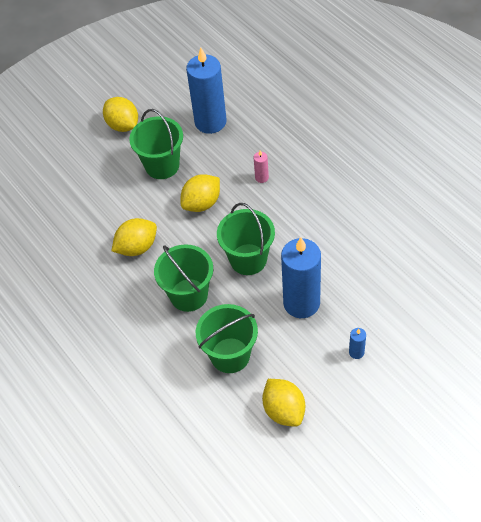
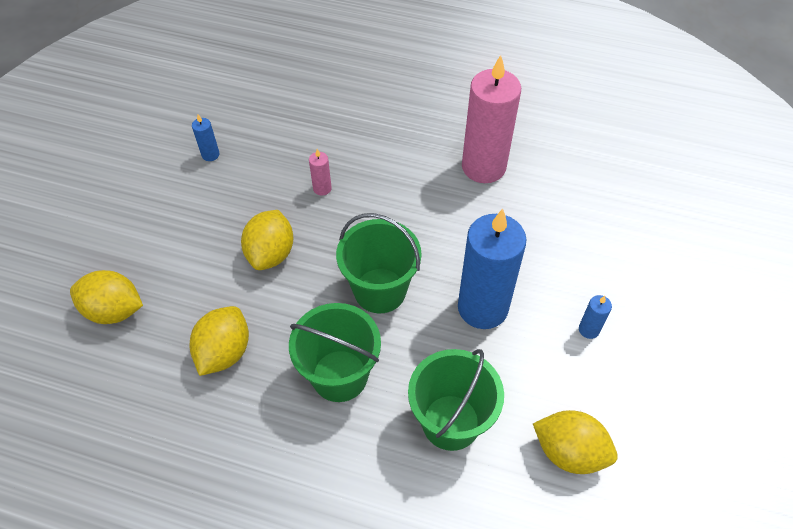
camera: 40 degrees left, 0 degrees up
yellow lemon [103,97,138,132] -> yellow lemon moved to [70,270,143,324]
green bucket [129,109,183,179] -> none
blue candle [186,47,227,134] -> blue candle [192,115,220,161], size x0.41
none -> pink candle [462,55,521,183]

